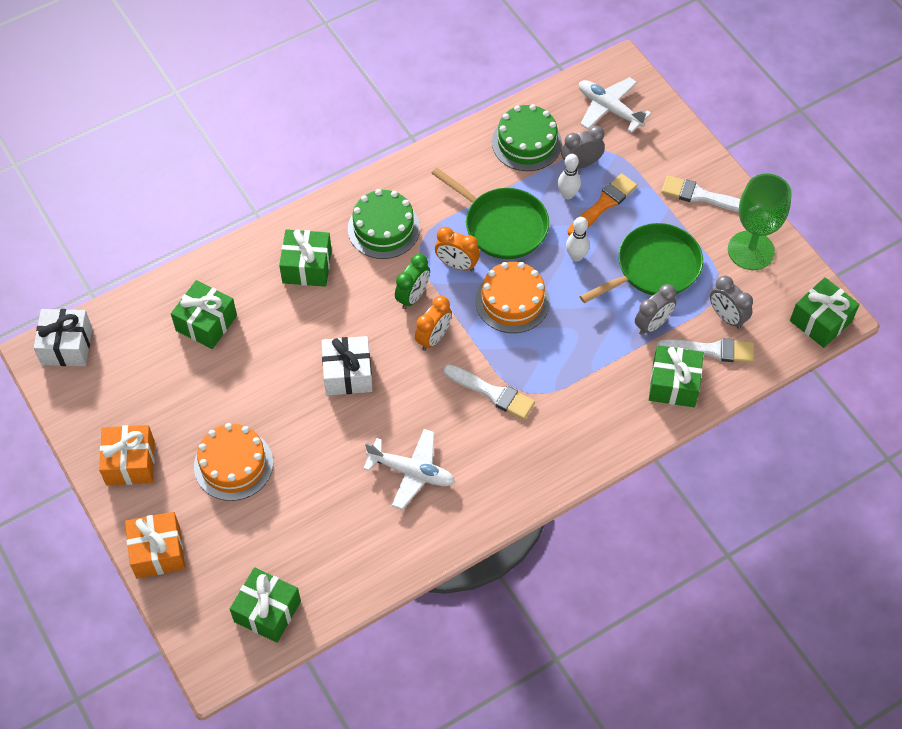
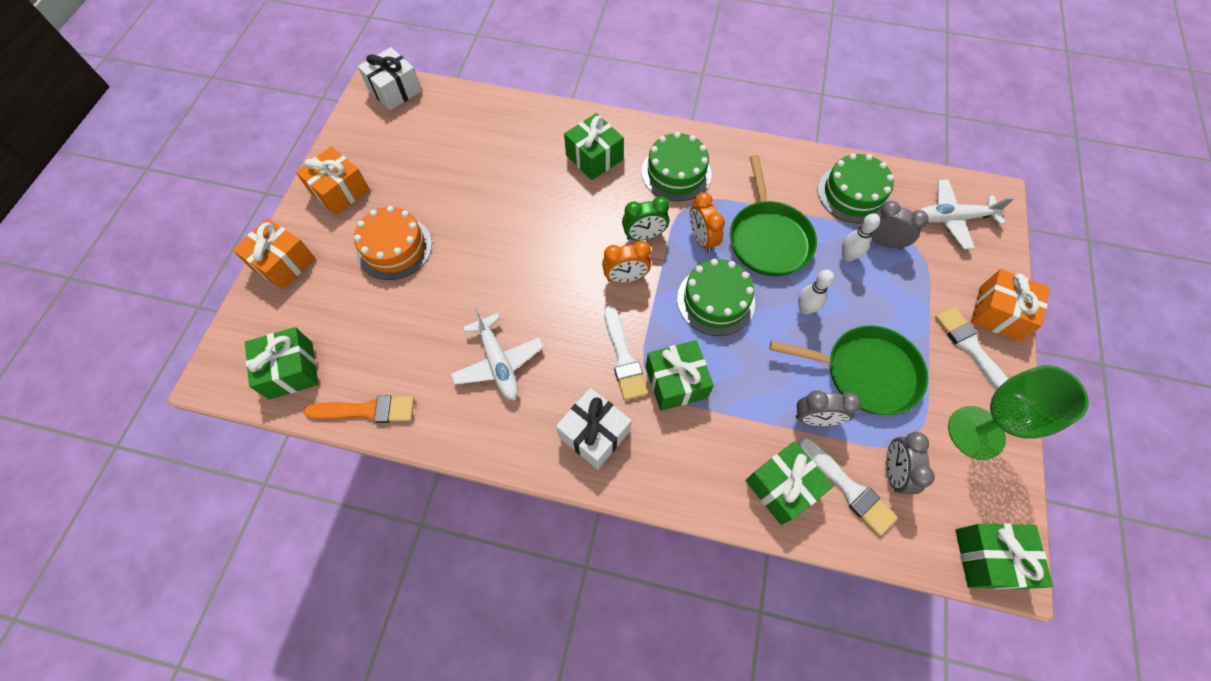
camera: 45 degrees right, 5 degrees up
green gift [171,280,237,349] -> green gift moved to [646,340,714,411]
white gift [322,336,372,396] -> white gift moved to [556,388,632,469]
orange cake [475,262,550,333] -> green cake [677,259,755,336]
orange brush [567,174,637,236] -> orange brush moved to [304,396,414,423]
white plane [579,77,651,133] -> white plane turned 90 degrees counterclockwise [920,179,1014,250]
none -> orange gift [971,269,1050,341]

